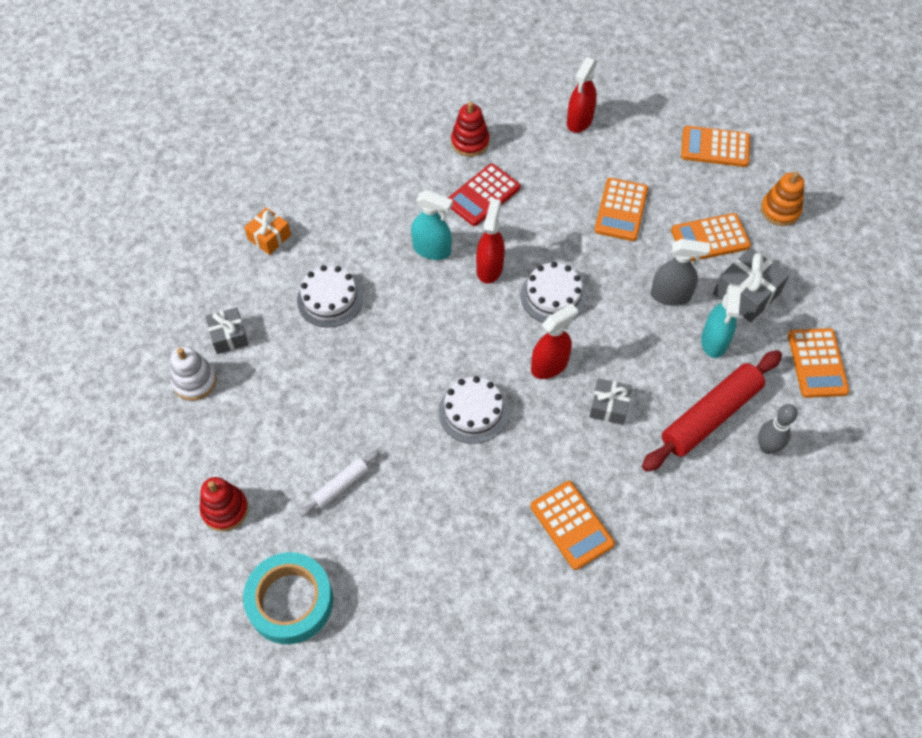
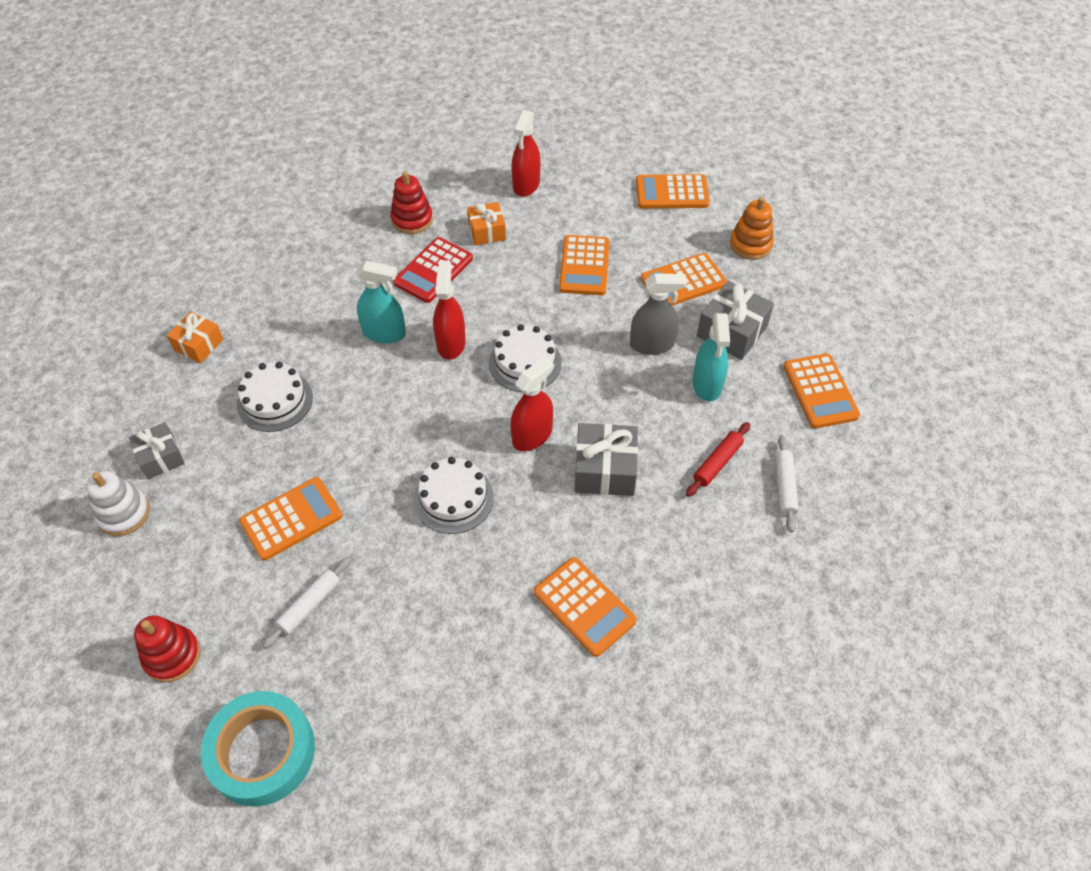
camera: 10 degrees left, 5 degrees down
grey gift [589,378,632,425] -> grey gift [574,423,638,496], size x1.51
red rolling pin [642,350,782,472] -> red rolling pin [686,422,750,497], size x0.50
grey bowling pin [758,404,797,454] -> white rolling pin [775,435,799,533]
none -> orange calculator [239,477,342,561]
none -> orange gift [467,202,506,246]

